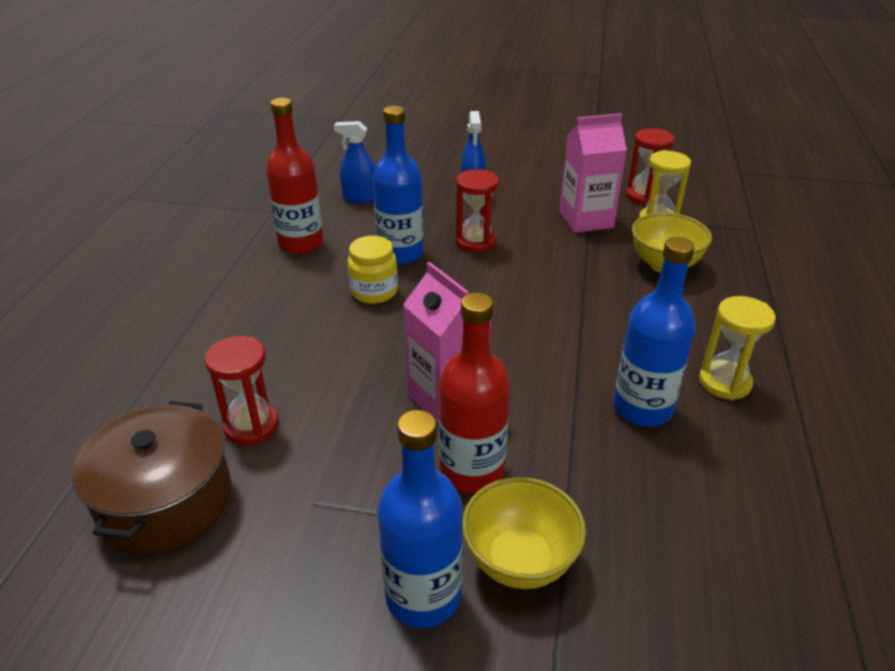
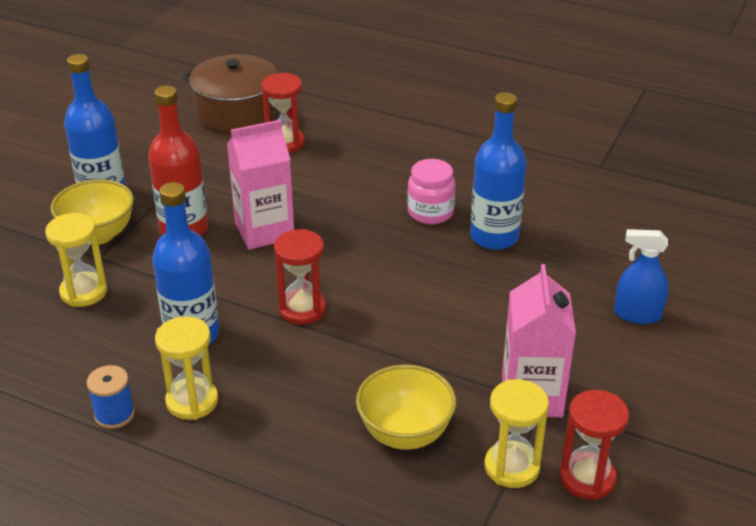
camera: 105 degrees right, 0 degrees up
red bottle [266,98,323,254] -> none
blue spray bottle [334,121,376,204] -> none
yellow jar [347,236,398,304] -> pink jar [407,159,455,225]
red hourglass [456,169,499,253] -> red hourglass moved to [274,229,326,325]
none -> yellow hourglass [45,213,107,307]
none -> blue spool [86,365,135,429]

